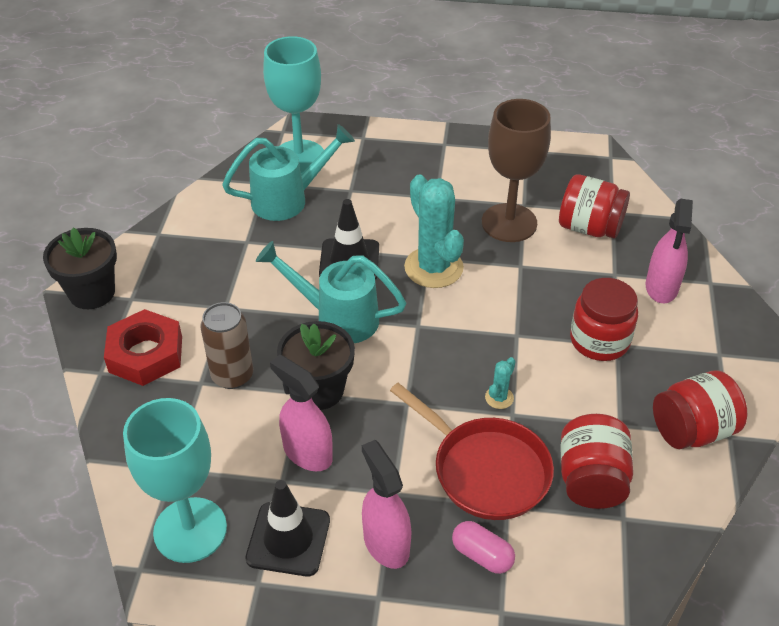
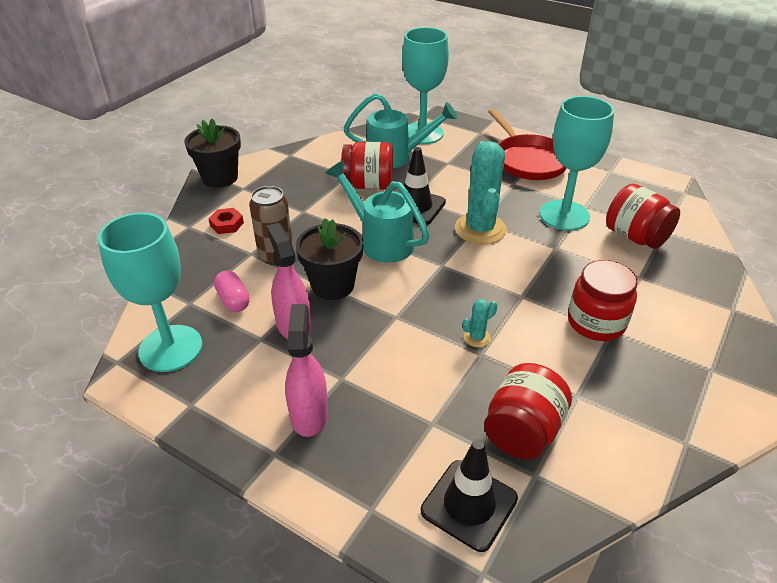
camera: 25 degrees right, 5 degrees down
red nut [104,309,182,386] -> red nut [209,208,244,234], size x0.51
black traffic cone [245,480,330,577] -> black traffic cone moved to [421,439,518,552]
red pan [390,383,554,520] -> red pan moved to [488,109,567,180]
pink capsule [452,521,515,574] -> pink capsule moved to [214,270,250,312]
brown goblet [482,99,551,242] -> turquoise goblet [539,96,614,231]
pink spray bottle [646,199,693,303] -> none
red jar [653,370,747,449] -> red jar moved to [341,142,393,190]

